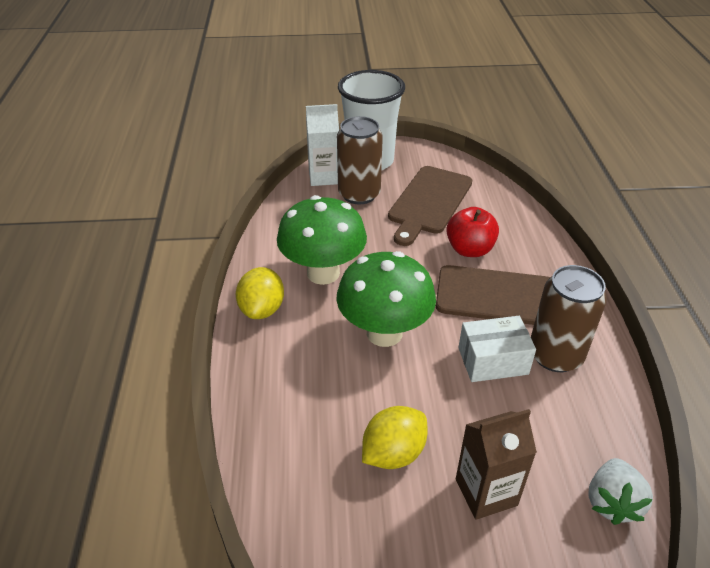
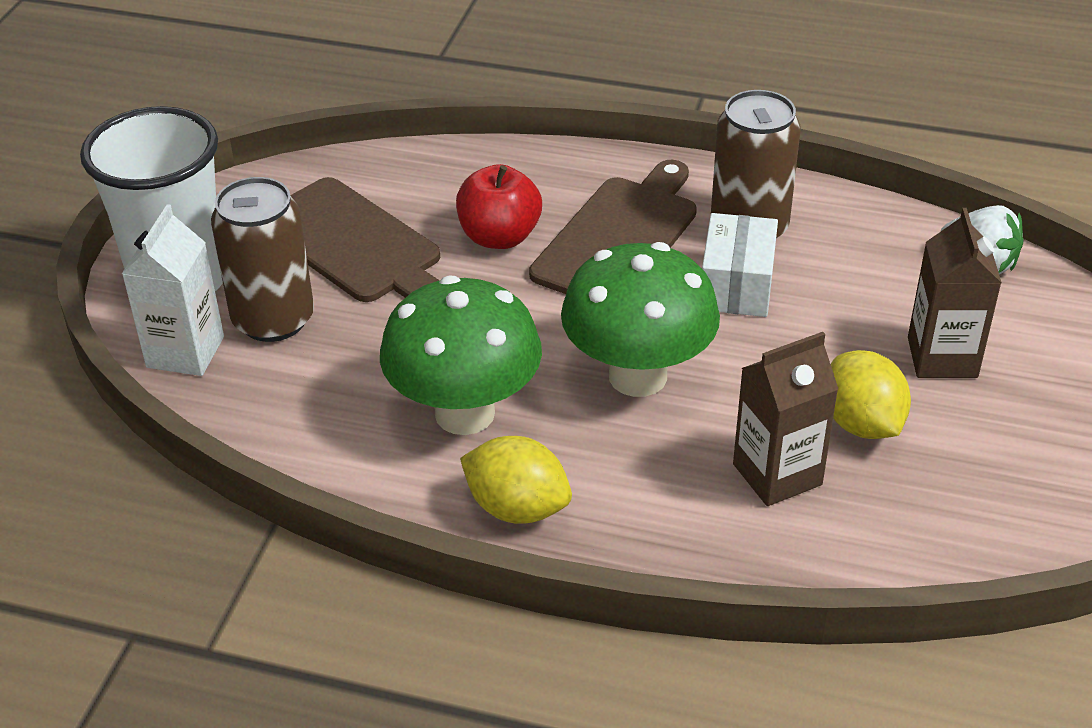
camera: 70 degrees left, 0 degrees up
none -> brown carton [733,332,838,506]

